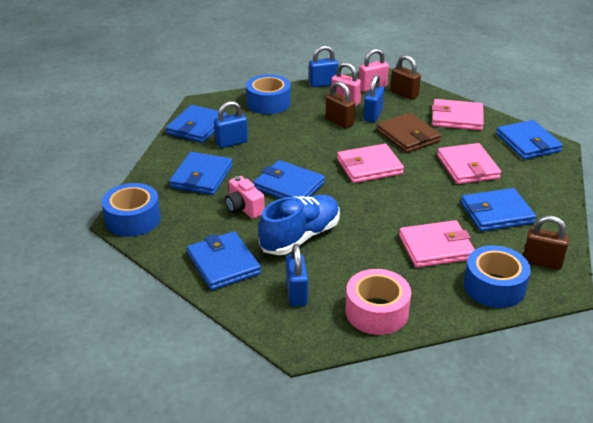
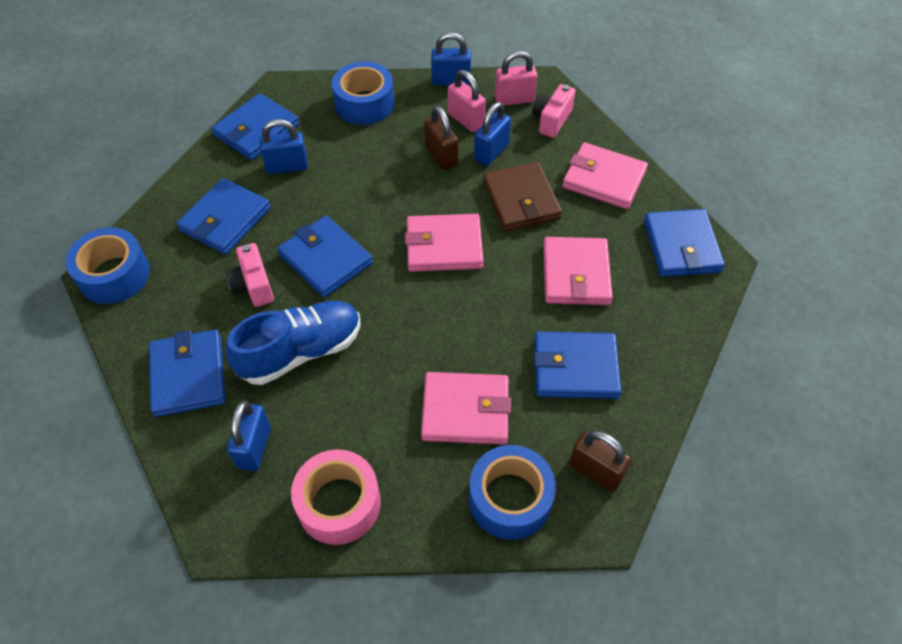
camera: 15 degrees right, 20 degrees up
brown padlock [390,55,421,100] -> pink camera [532,84,576,138]

